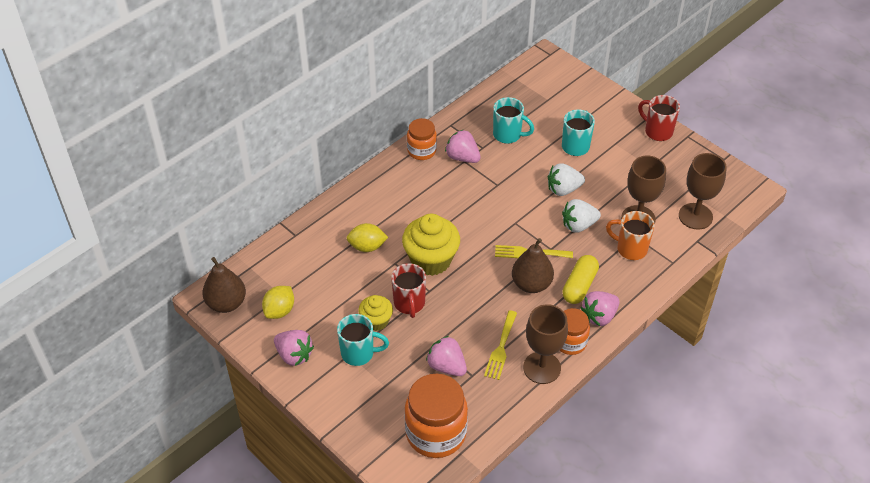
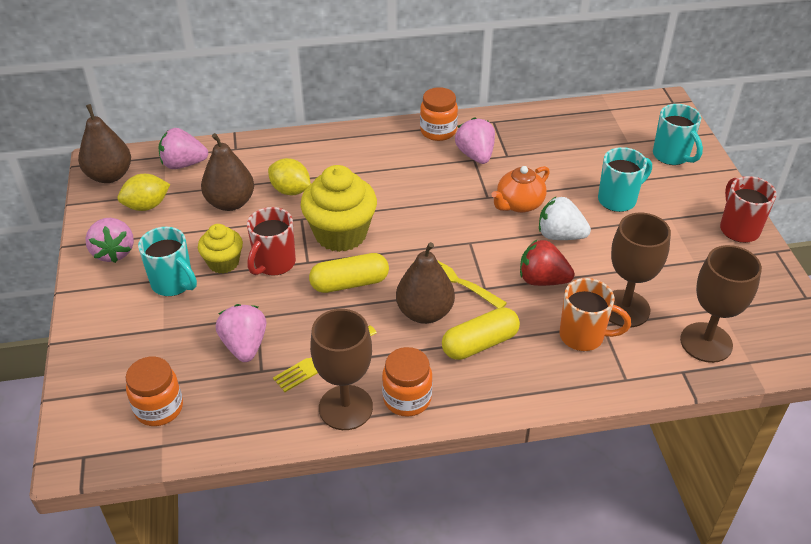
camera: 35 degrees right, 5 degrees down
orange jar [404,374,468,458] -> orange jar [126,357,183,426], size x0.58
turquoise mug [493,97,534,144] -> turquoise mug moved to [653,104,703,165]
white strawberry [562,199,601,233] -> red strawberry [520,240,574,286]
pink strawberry [581,291,620,326] -> pink strawberry moved to [158,128,208,169]
orange mug [606,211,655,260] -> orange mug turned 135 degrees clockwise [559,278,631,351]
none -> brown pear [201,133,254,211]
none -> yellow capsule [309,253,389,293]
none -> orange teapot [491,166,550,213]

